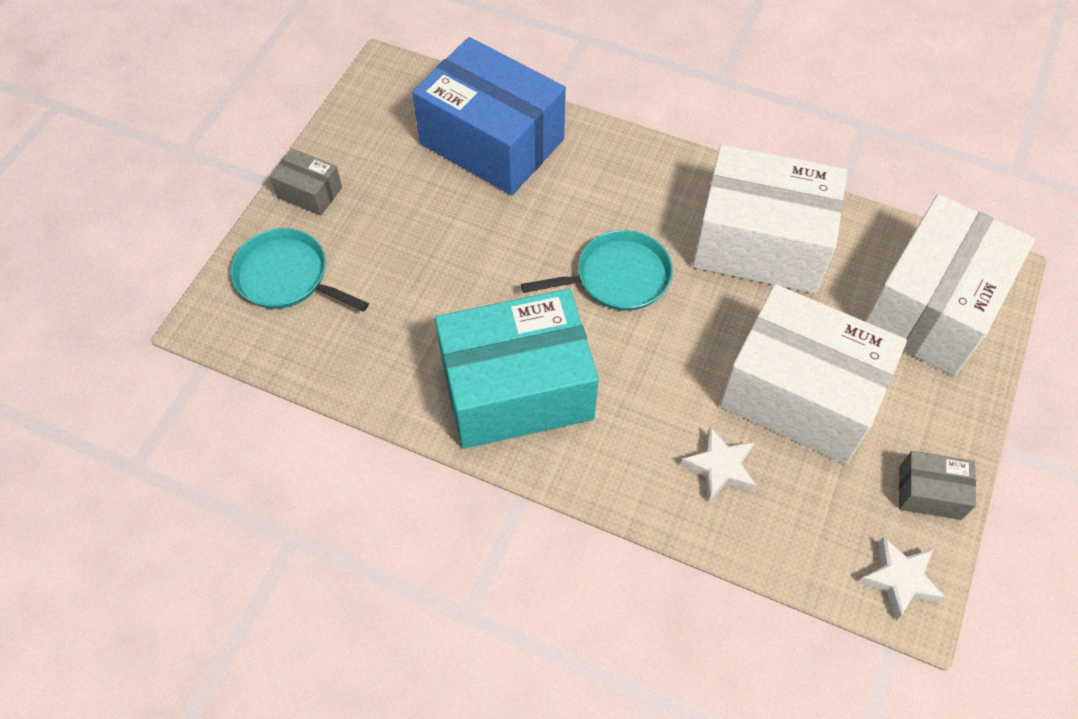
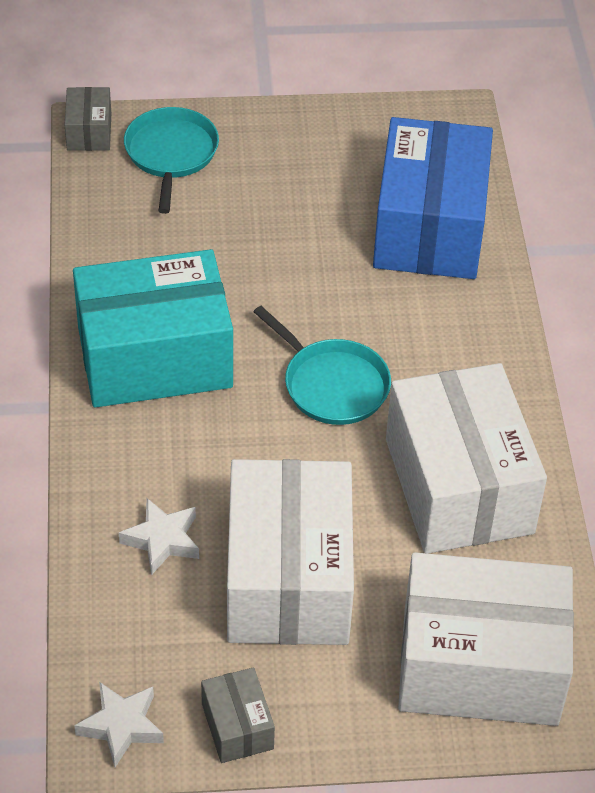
camera: 60 degrees right, 10 degrees down
grey box [270,148,342,216] -> grey box moved to [64,87,111,151]
turquoise box [435,289,599,449] -> turquoise box turned 60 degrees counterclockwise [73,249,233,408]

